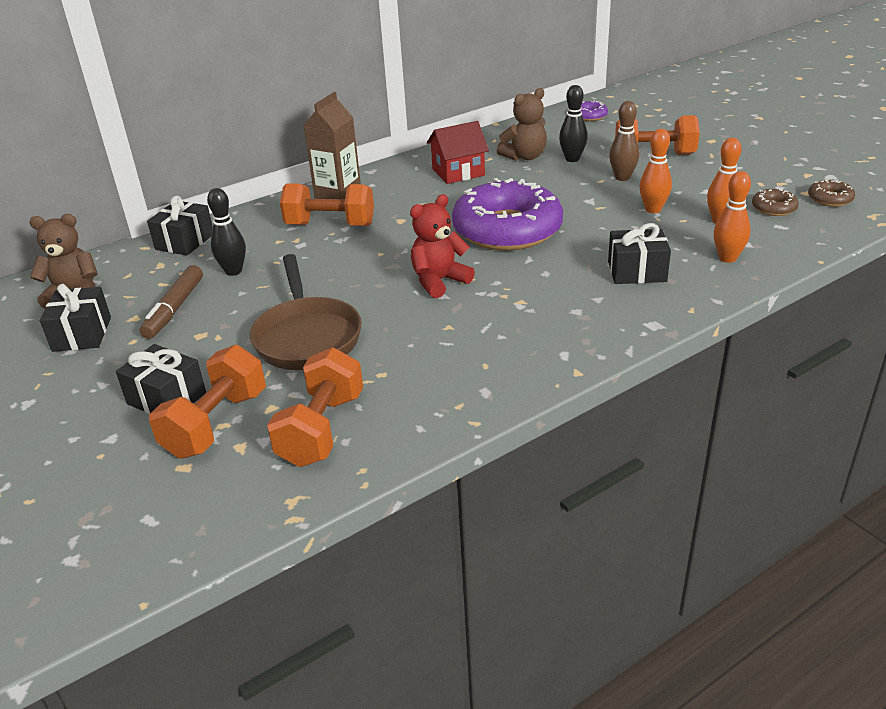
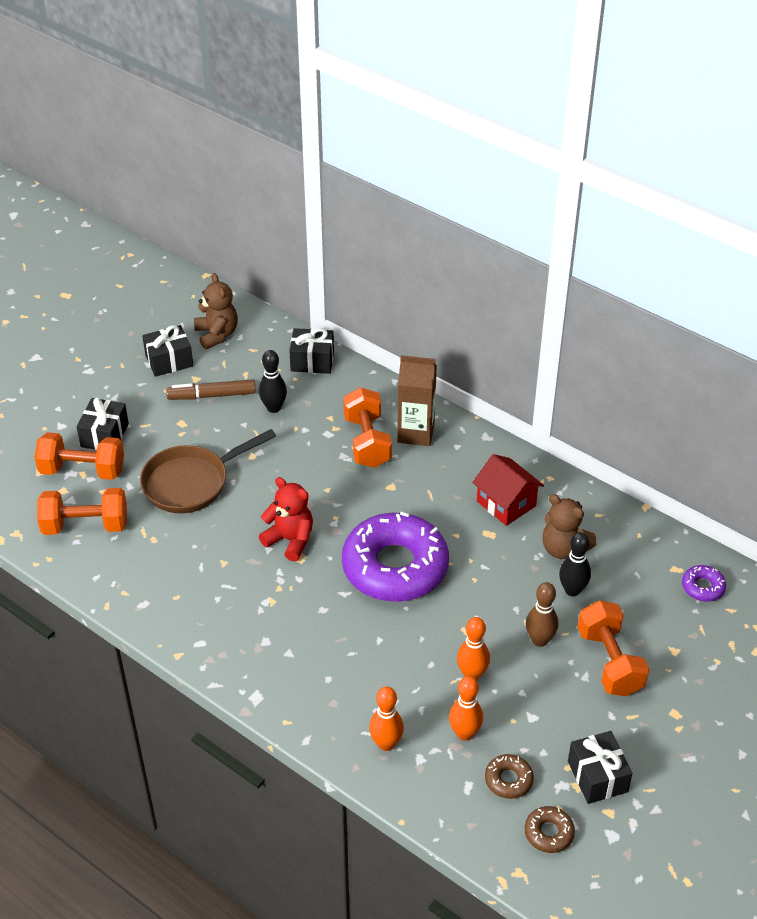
camera: 70 degrees right, 10 degrees up
black gift [608,223,671,284] -> black gift moved to [568,731,633,804]

